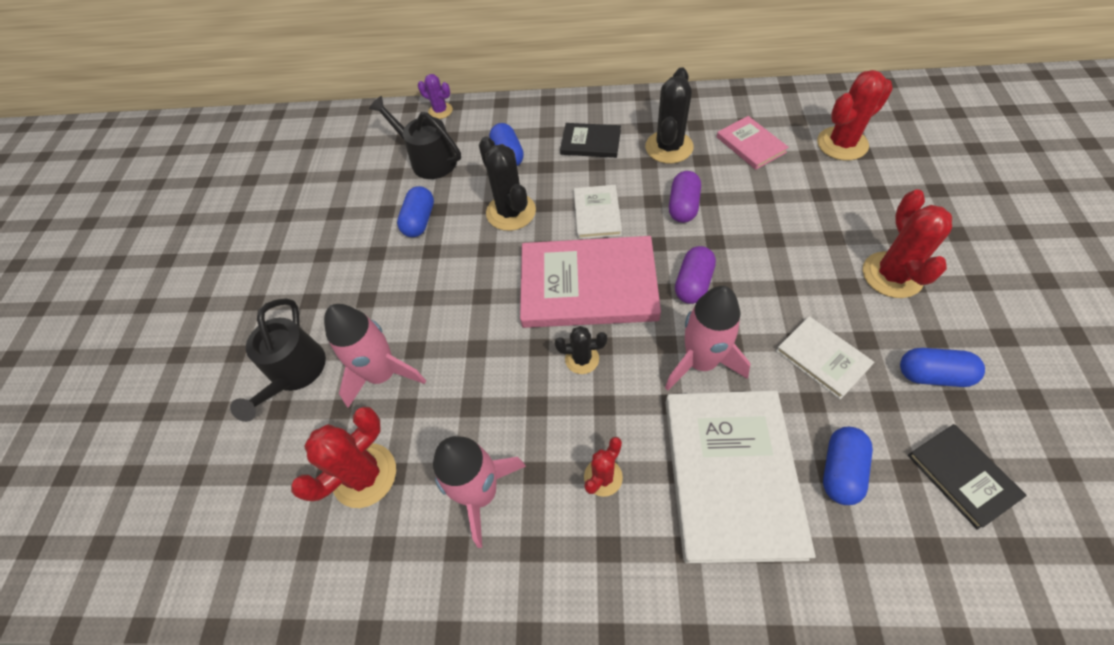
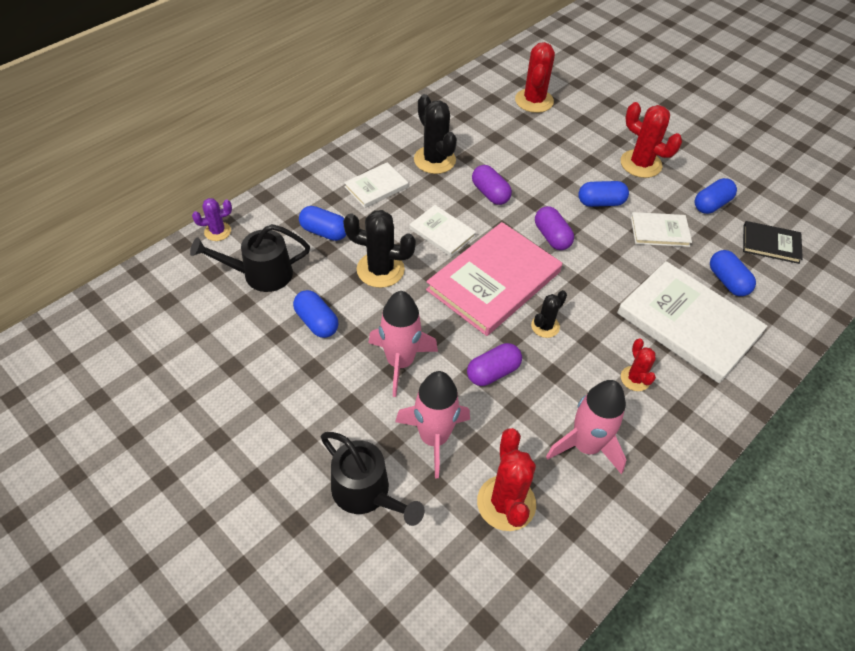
camera: 55 degrees left, 5 degrees down
black book [560,123,621,158] -> white book [344,162,408,208]
pink rocket [665,286,751,391] -> pink rocket moved to [368,291,438,397]
pink book [717,116,789,170] -> none
none -> purple capsule [467,343,522,386]
none -> blue capsule [578,181,629,207]

